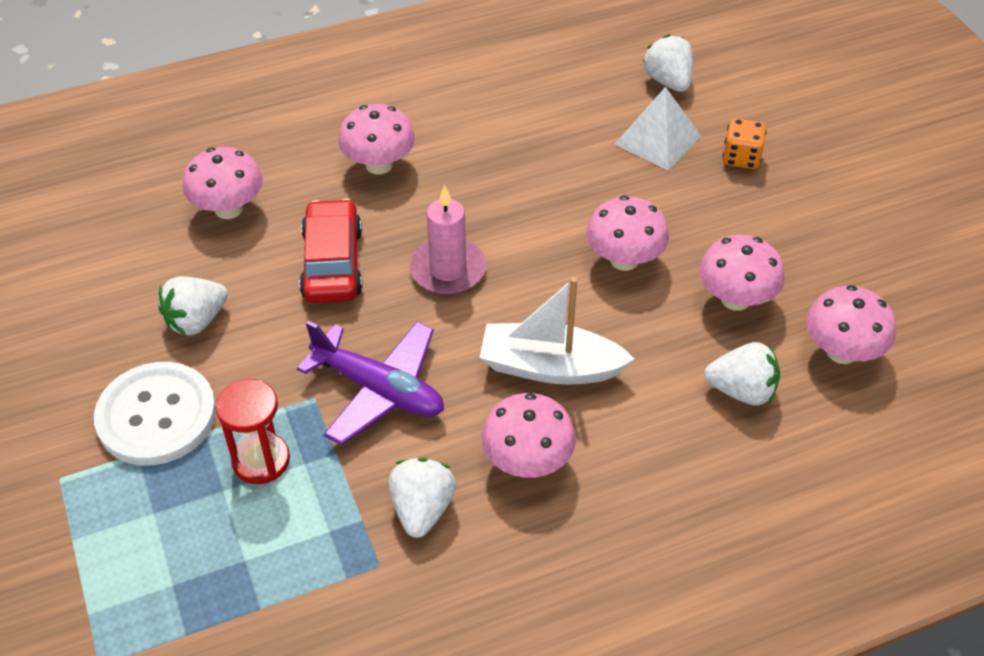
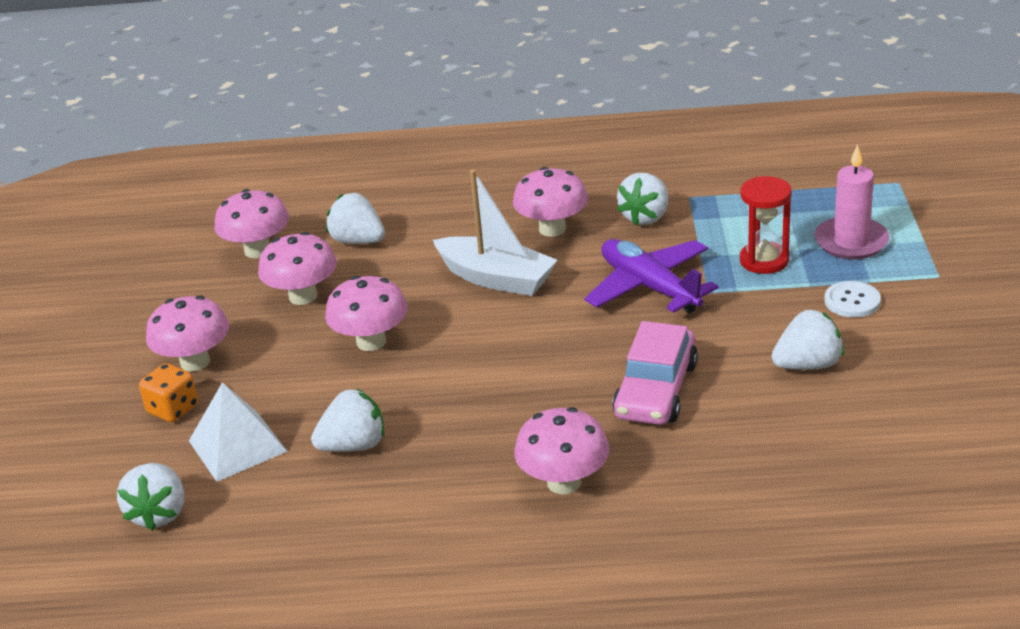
camera: 155 degrees left, 15 degrees down
white button [94,362,216,465] -> white button [824,281,881,318], size x0.51
pink mushroom [183,147,263,219] -> pink mushroom moved to [146,295,229,371]
red car [299,199,363,303] -> pink car [612,321,698,425]
pink candle [409,185,486,295] -> pink candle moved to [814,144,889,260]
none -> white strawberry [311,388,384,452]

